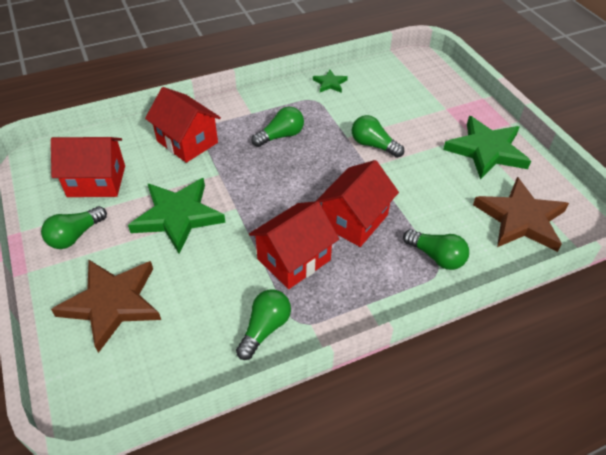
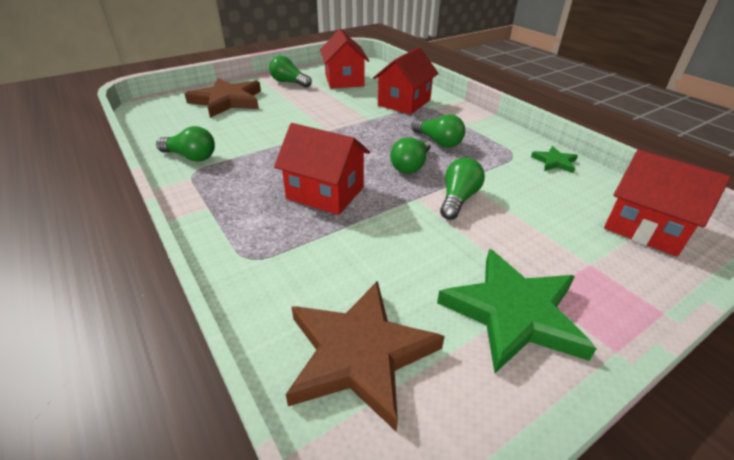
camera: 80 degrees right, 10 degrees down
green star [128,178,225,254] -> none
red house [249,201,339,289] -> red house moved to [604,150,731,257]
green light bulb [403,229,469,270] -> green light bulb moved to [390,137,431,174]

